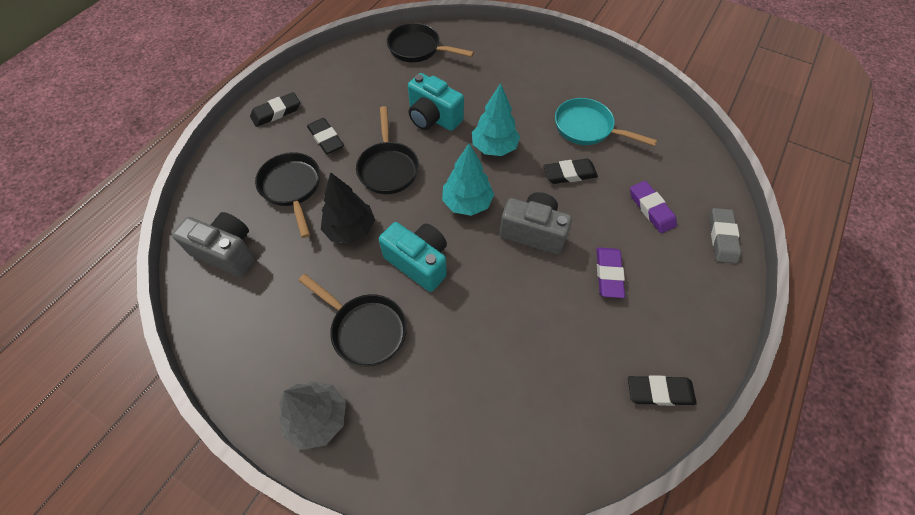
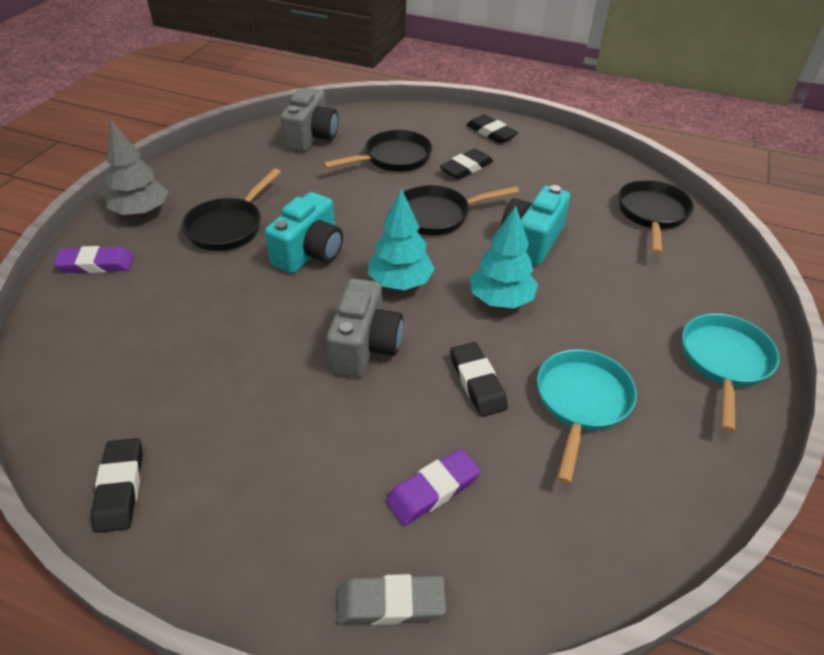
camera: 80 degrees right, 15 degrees down
black tree [321,172,375,244] -> none
purple eraser [597,247,625,298] -> purple eraser moved to [53,246,134,273]
none -> turquoise pan [682,313,780,432]

